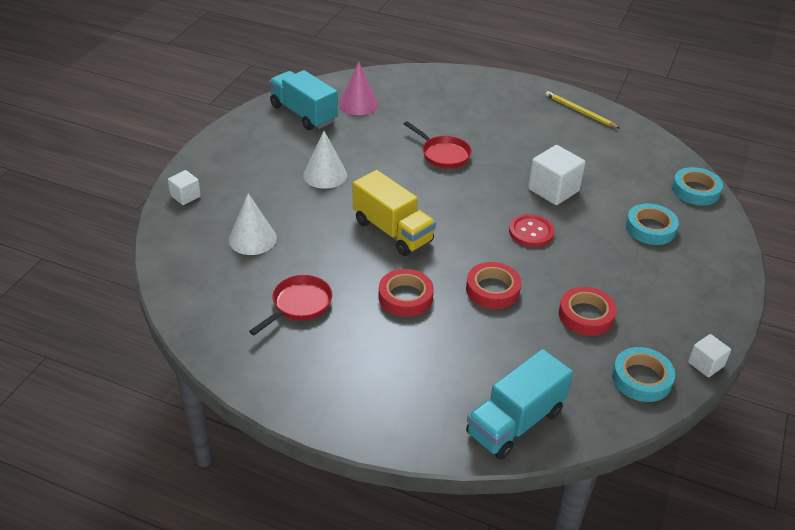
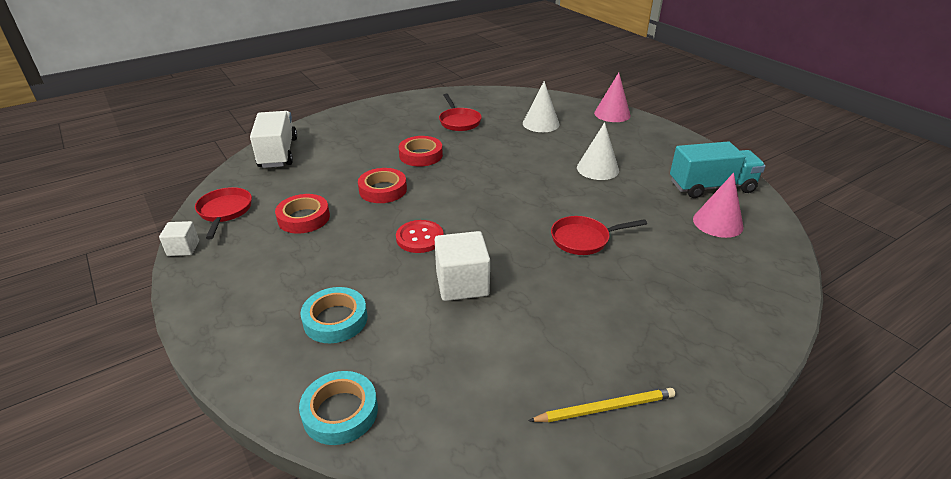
camera: 125 degrees right, 5 degrees down
white cube [168,170,201,205] -> pink cone [594,73,631,122]
yellow truck [353,170,436,256] -> none
turquoise truck [466,349,573,460] -> white truck [250,111,297,168]
turquoise tape [612,347,675,402] -> red pan [195,187,252,239]

